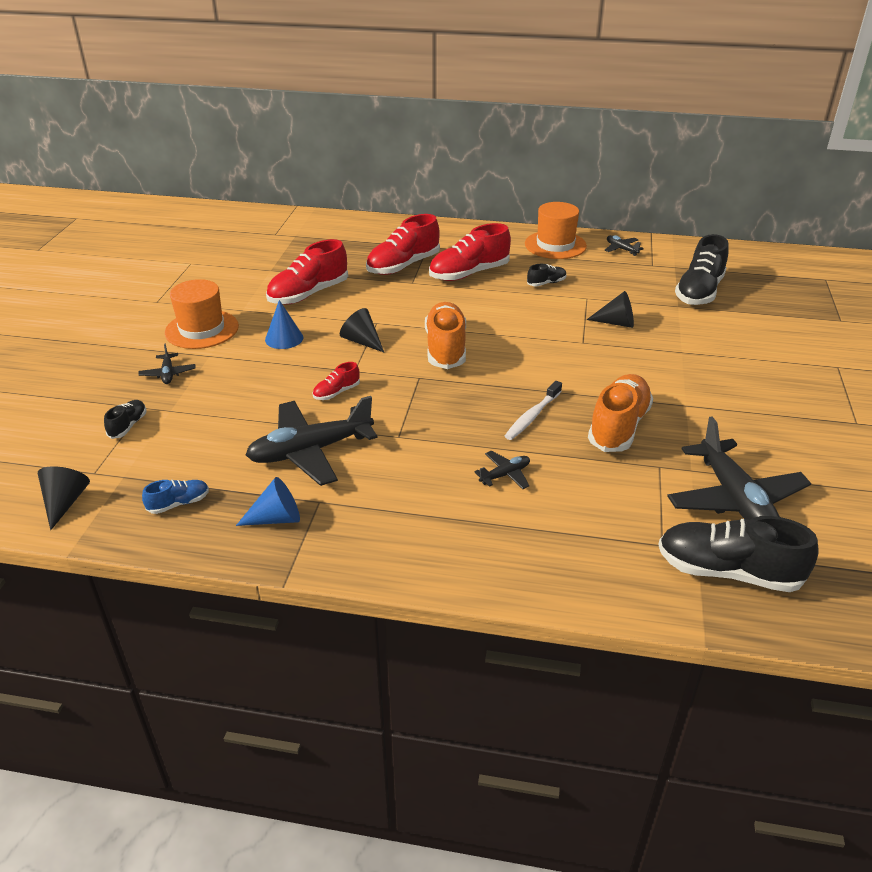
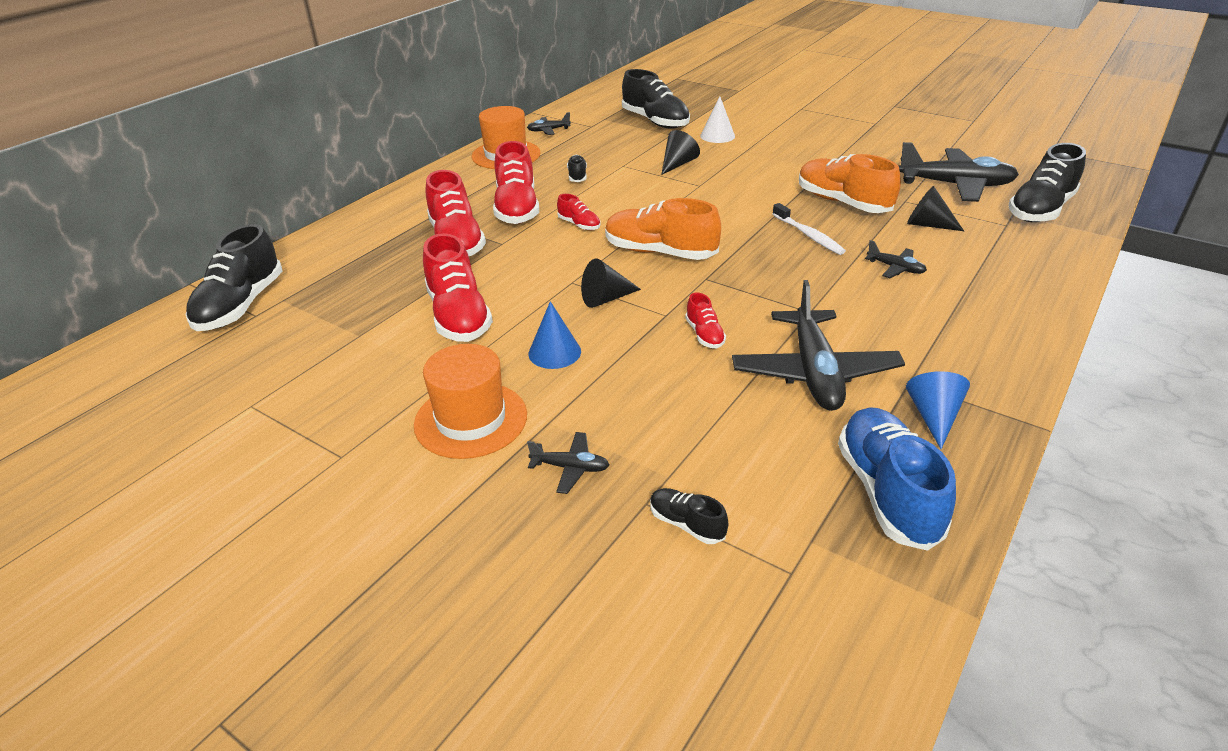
camera: 65 degrees left, 0 degrees up
black cone [38,466,90,530] -> black cone moved to [907,186,964,231]
blue shoe [142,480,209,514] -> blue shoe [838,407,956,551], size x2.07
black plane [474,451,530,489] -> black plane turned 135 degrees clockwise [865,240,927,278]
none -> black shoe [186,224,283,331]
none -> red shoe [557,194,600,230]
none -> white cone [700,97,735,143]

